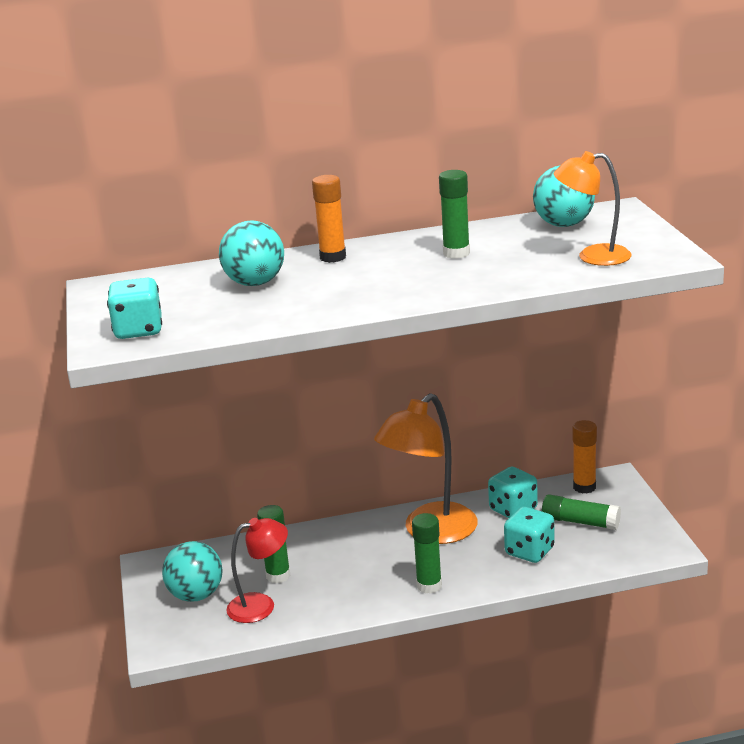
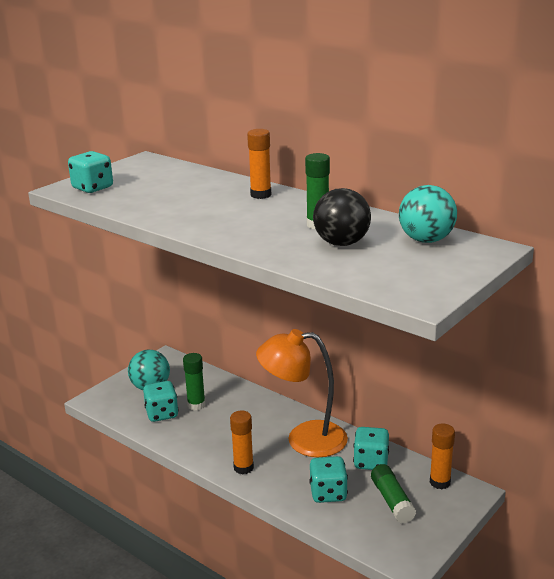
camera: 50 degrees right, 0 degrees up
turquoise ball [219,220,284,286] -> none
red lamp [226,518,288,623] -> turquoise dice [143,381,179,422]
green glue stick [412,513,442,594] -> orange glue stick [230,410,254,474]
orange lamp [554,151,631,266] -> none
none -> black ball [313,188,371,246]

